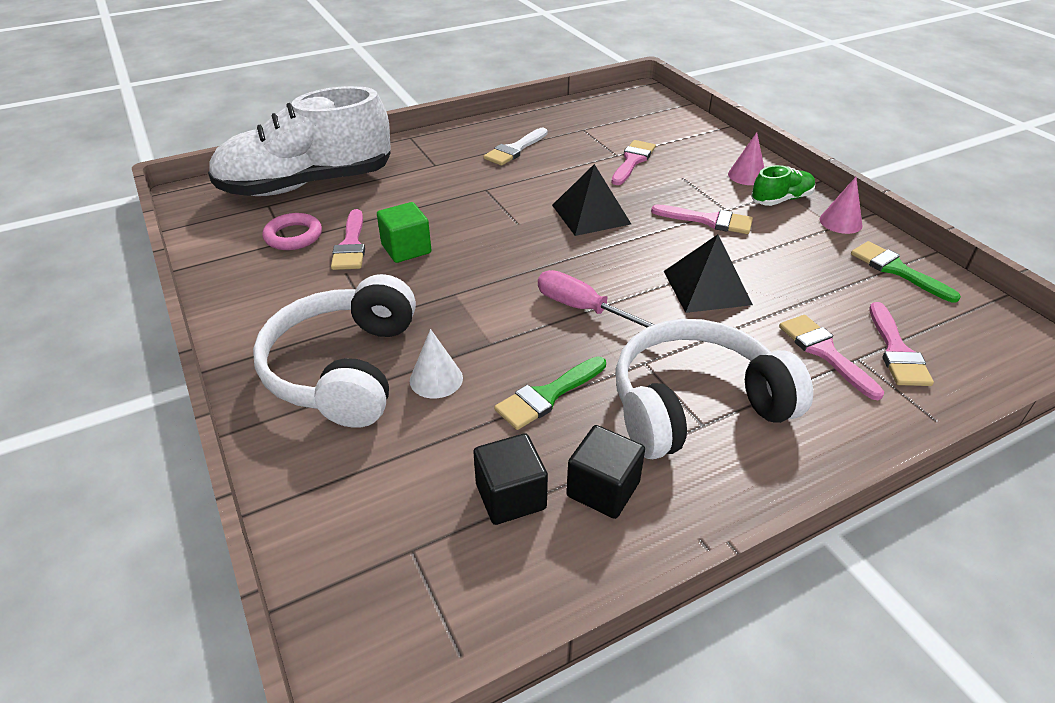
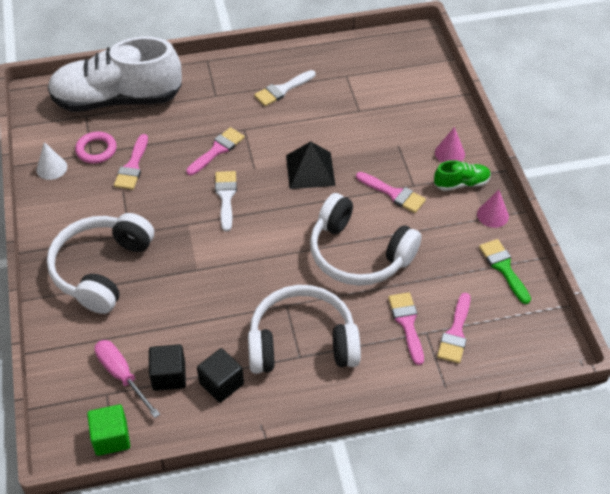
camera: 15 degrees right, 10 degrees up
green cube [377,202,431,263] -> green cube moved to [87,404,130,456]
white cone [410,329,463,398] -> white cone moved to [37,142,67,180]
green brush [494,356,606,430] -> none
pink screwdriver [538,270,655,327] -> pink screwdriver moved to [94,340,160,418]
pink brush [611,140,656,185] -> pink brush moved to [186,127,245,176]
black pyramid [664,234,753,313] -> white headphones [310,193,422,286]
none -> white brush [215,171,237,231]

